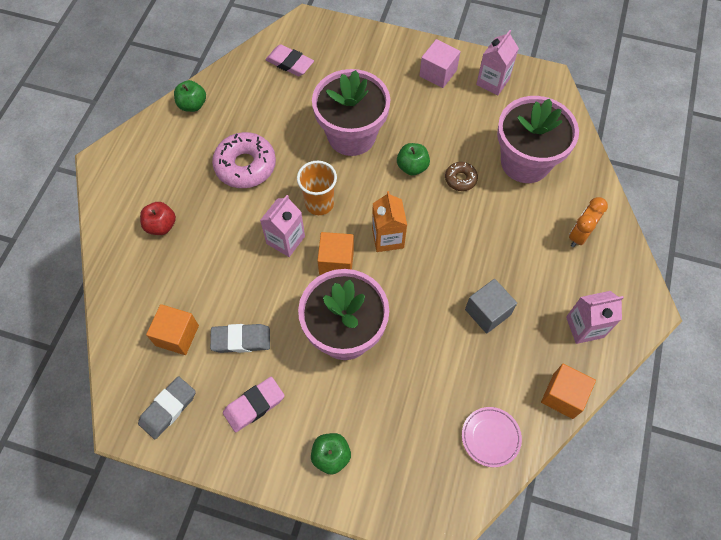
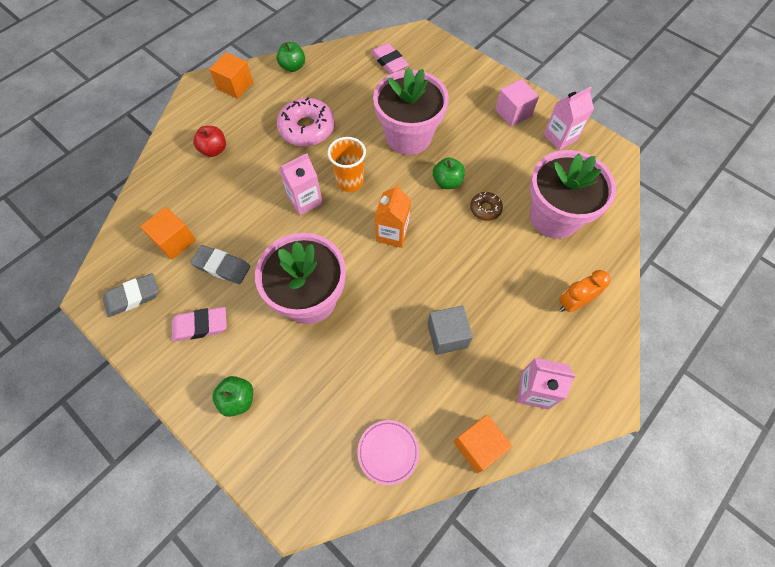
camera: 25 degrees right, 0 degrees up
orange cube [317,232,354,275] -> orange cube moved to [209,52,253,99]

